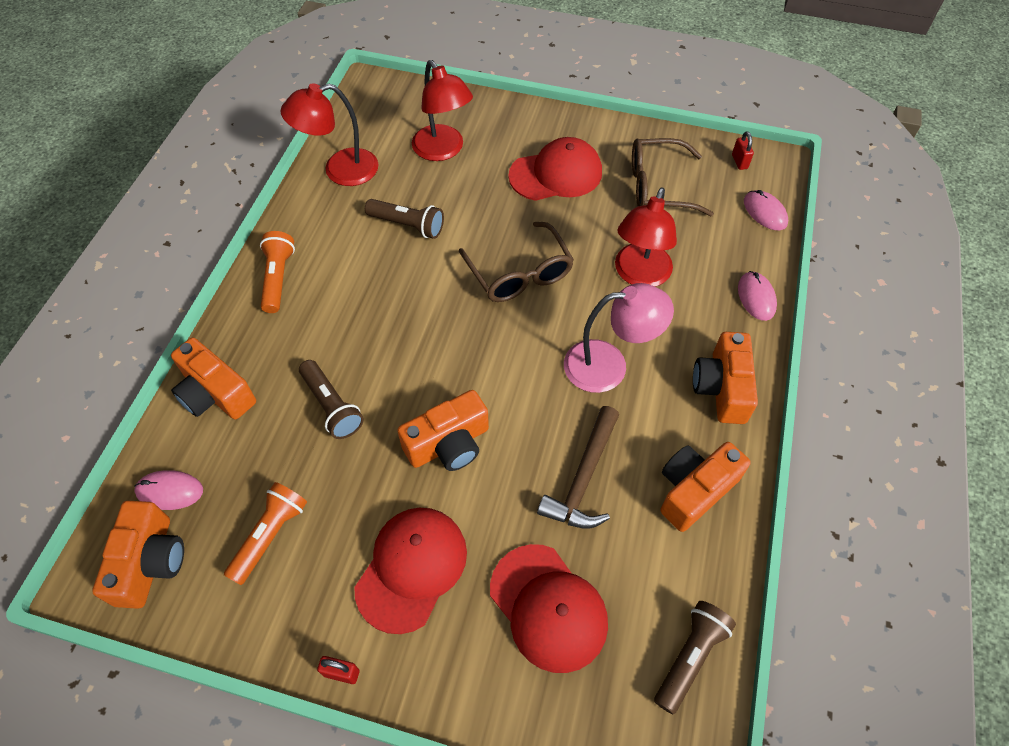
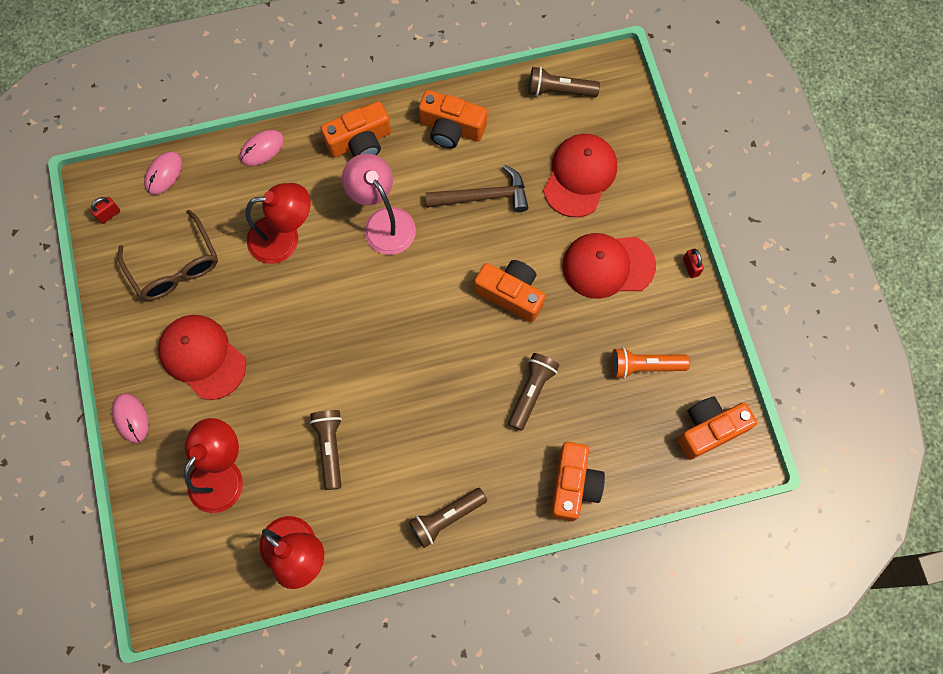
camera: 120 degrees left, 15 degrees up
pink mouse [134,470,203,510] -> pink mouse moved to [112,393,149,443]
orange flashlight [260,231,295,313] -> brown flashlight [409,488,487,548]
brown glasses [459,222,574,302] -> none

